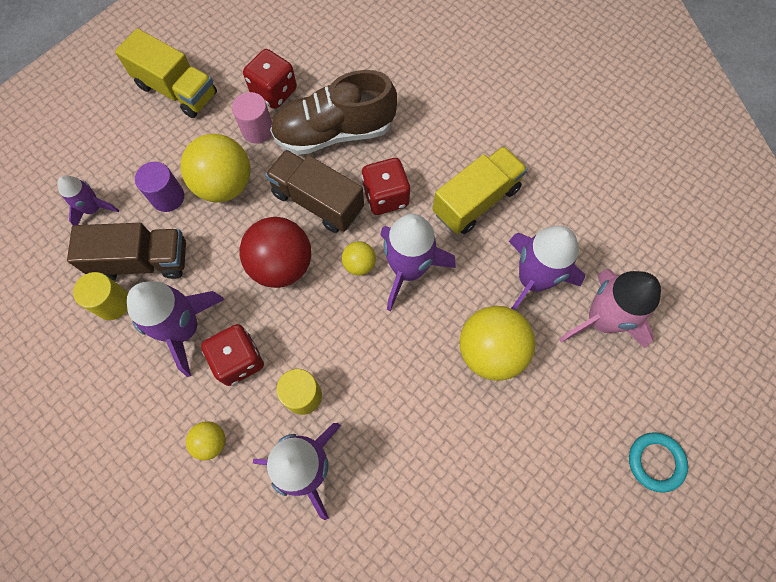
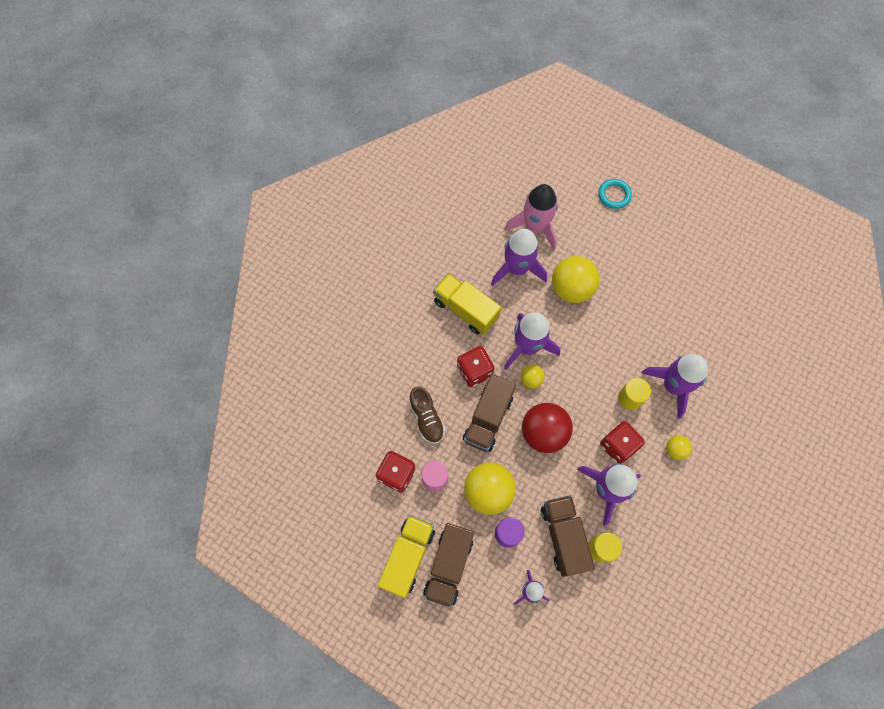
camera: 100 degrees left, 0 degrees up
brown shoe [270,70,397,155] -> brown shoe [409,386,445,444], size x0.59
none -> brown truck [423,523,474,608]

